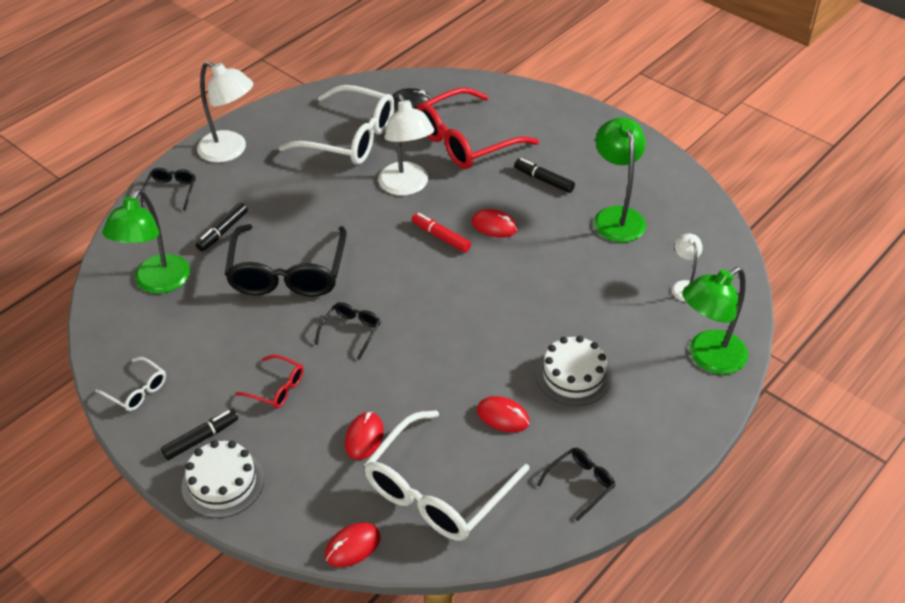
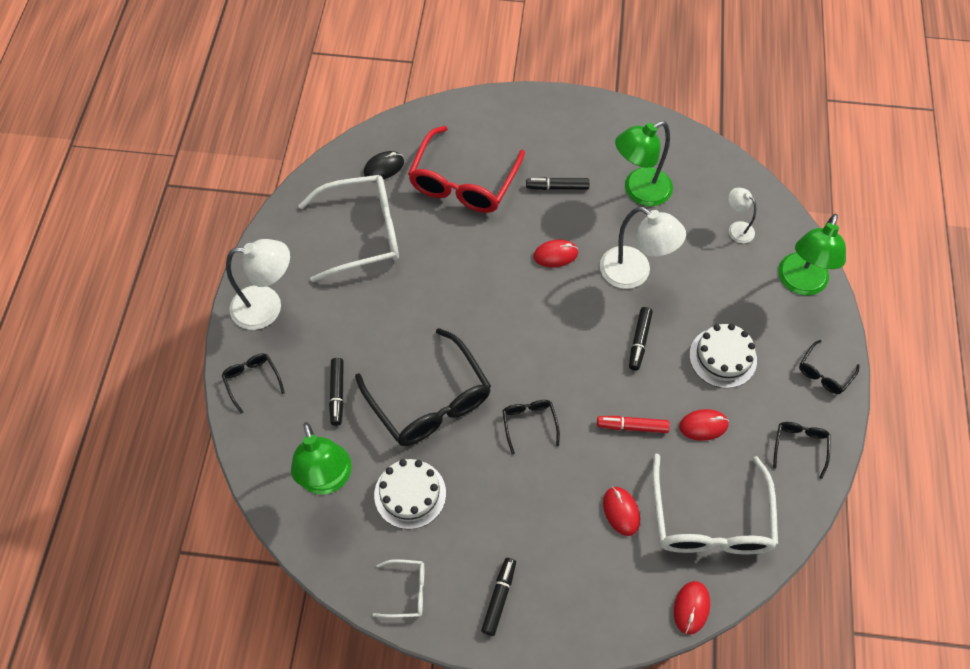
camera: 35 degrees left, 15 degrees up
white cake [181,440,264,518] -> white cake moved to [374,459,446,529]
red glasses [235,355,304,408] -> none
white lamp [378,94,434,196] -> white lamp moved to [600,207,686,289]
red marker [412,213,471,253] -> red marker moved to [597,416,670,433]
green lamp [594,117,646,242] -> green lamp turned 75 degrees counterclockwise [615,121,673,206]
none -> black marker [629,307,653,371]
none -> black glasses [799,340,860,394]

